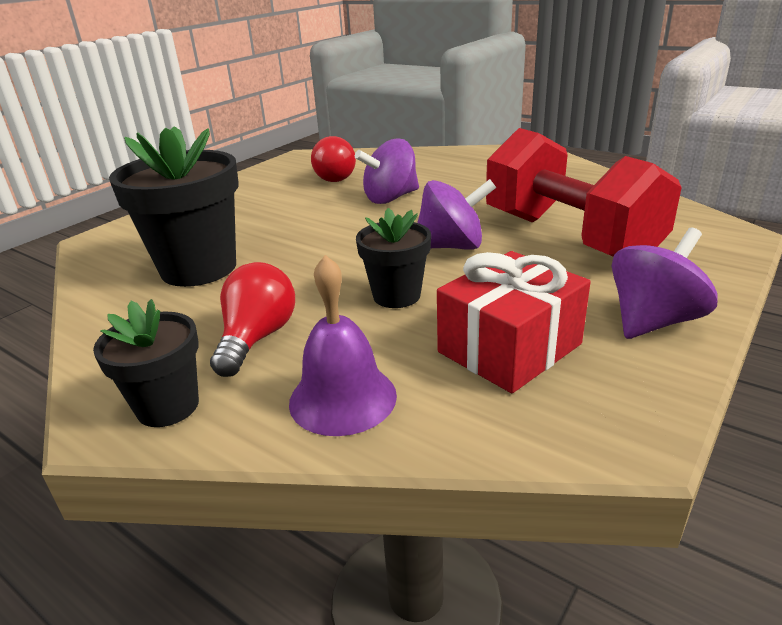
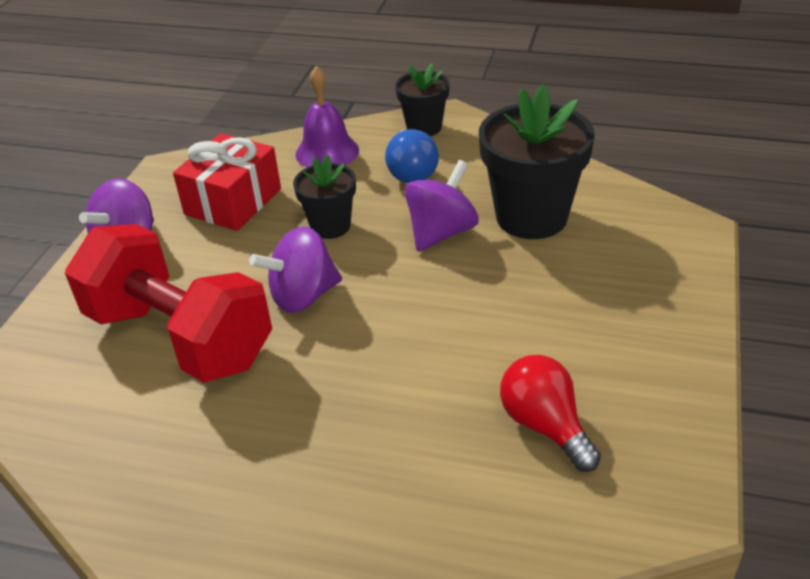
camera: 160 degrees right, 10 degrees up
red light bulb [210,262,295,377] -> blue light bulb [385,129,439,183]
purple spinning top [355,139,419,204] -> purple spinning top moved to [405,160,479,251]

